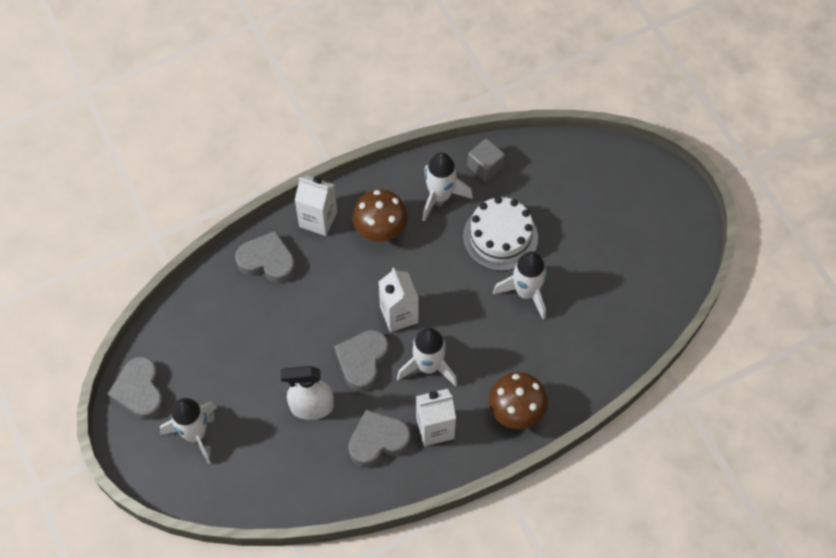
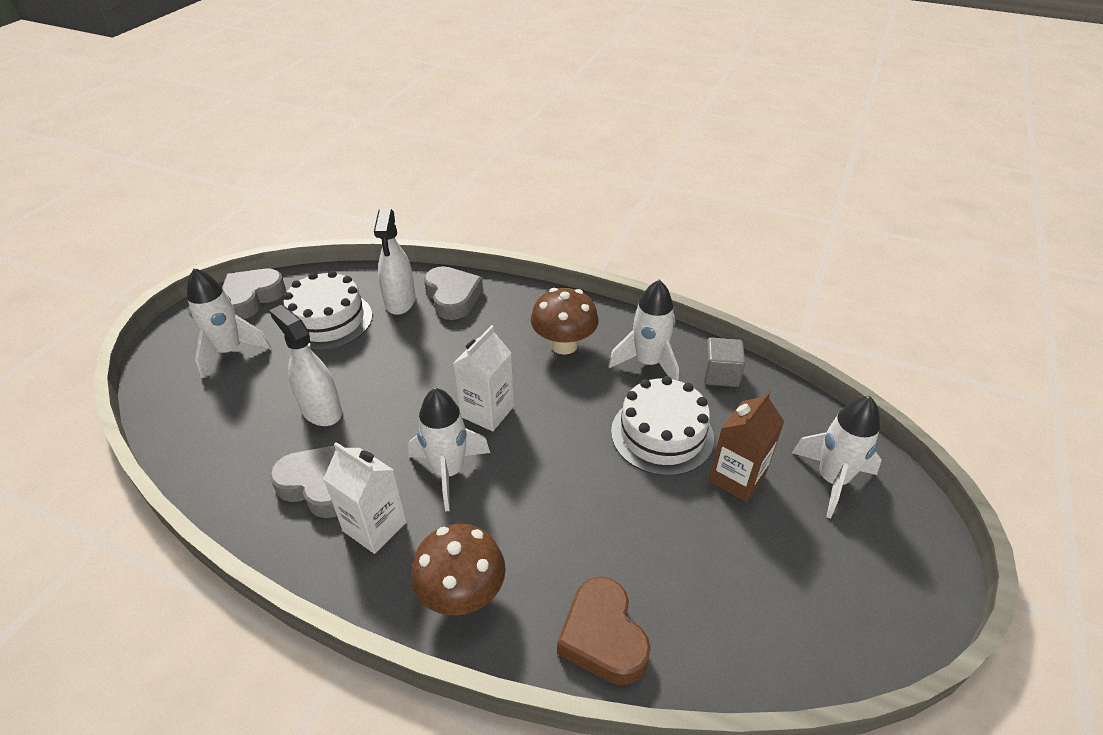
camera: 50 degrees right, 20 degrees down
white carton [295,175,337,236] -> none
grey heart [334,330,389,392] -> none
white rocket [493,251,547,320] -> white rocket moved to [792,396,882,519]
none -> white cake [283,271,372,350]
none -> white spray bottle [374,209,416,315]
none -> brown heart [557,577,651,685]
none -> brown carton [708,391,784,502]

